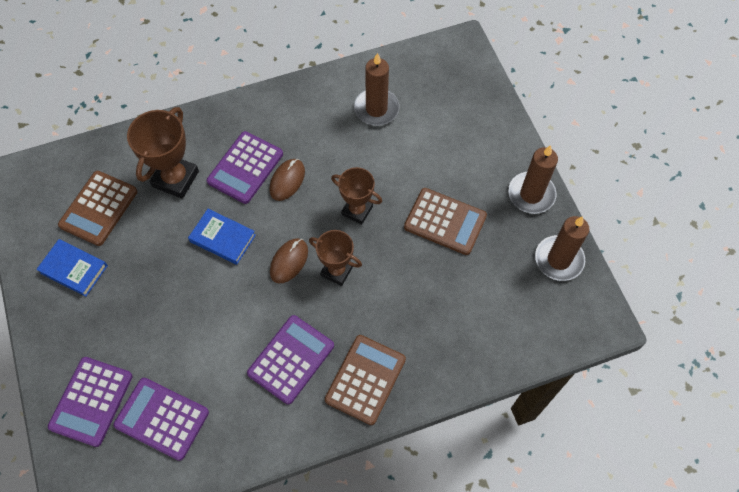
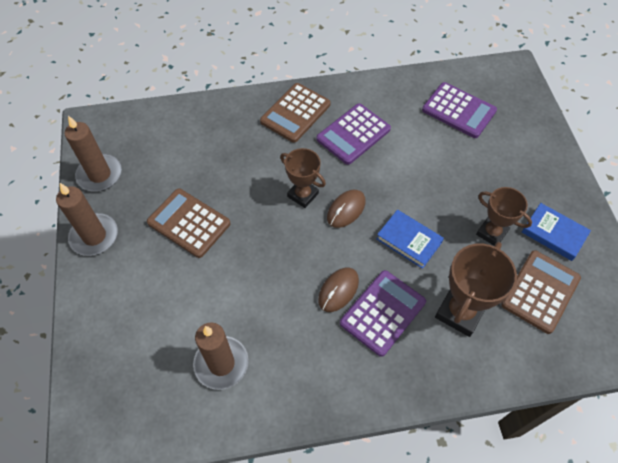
camera: 170 degrees left, 5 degrees down
purple calculator [48,357,133,447] -> none
brown trophy [331,167,382,225] -> brown trophy moved to [476,187,532,246]

